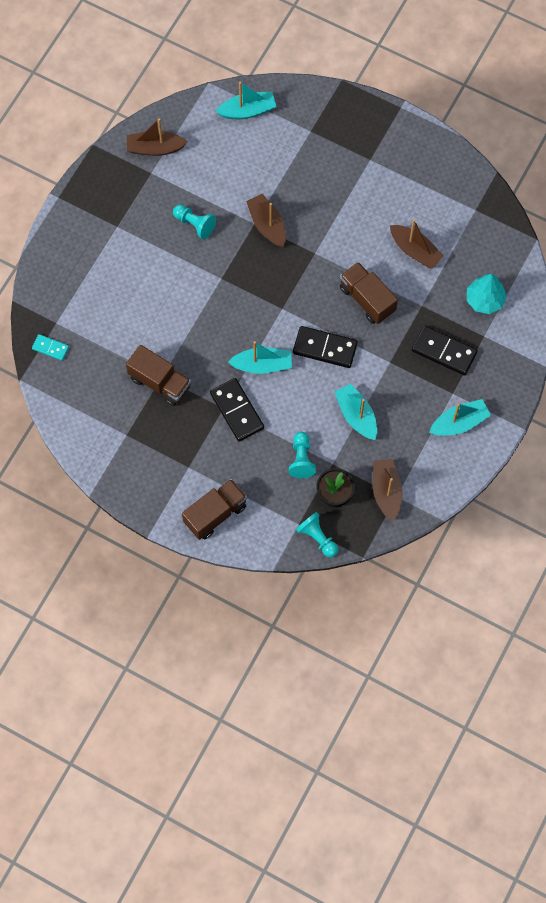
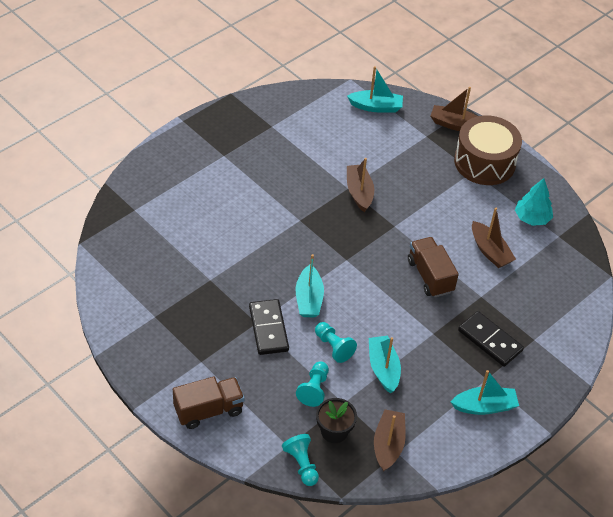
camera: 15 degrees right, 20 degrees down
turquoise domino [32,334,69,361] -> none
brown truck [126,345,191,406] -> none
brown boat [127,118,188,156] -> brown boat moved to [430,87,477,131]
turquoise pawn [173,204,216,239] -> turquoise pawn moved to [315,322,357,363]
turquoise boat [228,341,292,374] -> turquoise boat turned 75 degrees clockwise [296,254,324,318]
black domino [293,326,358,368] -> none
turquoise tree [467,274,507,314] -> turquoise tree moved to [515,178,553,226]
none -> brown drum [454,115,522,185]

